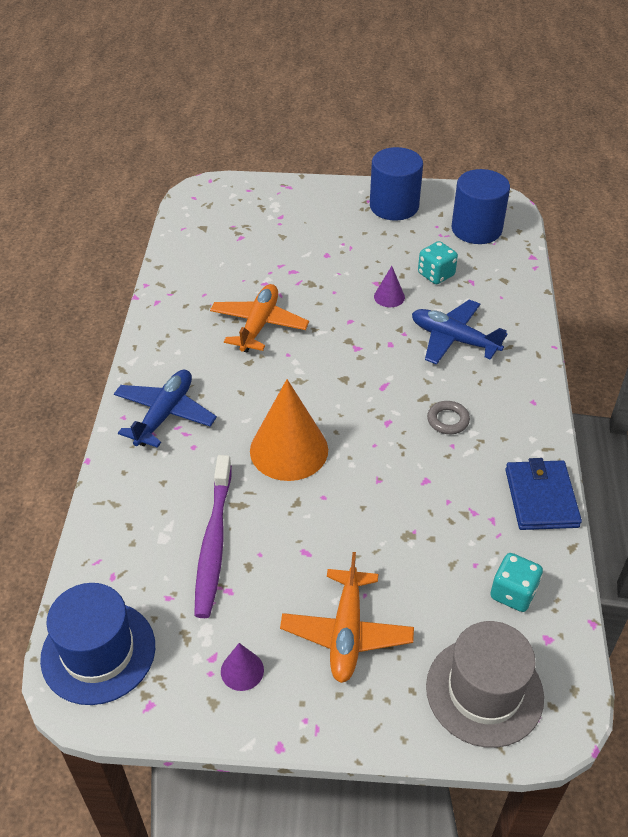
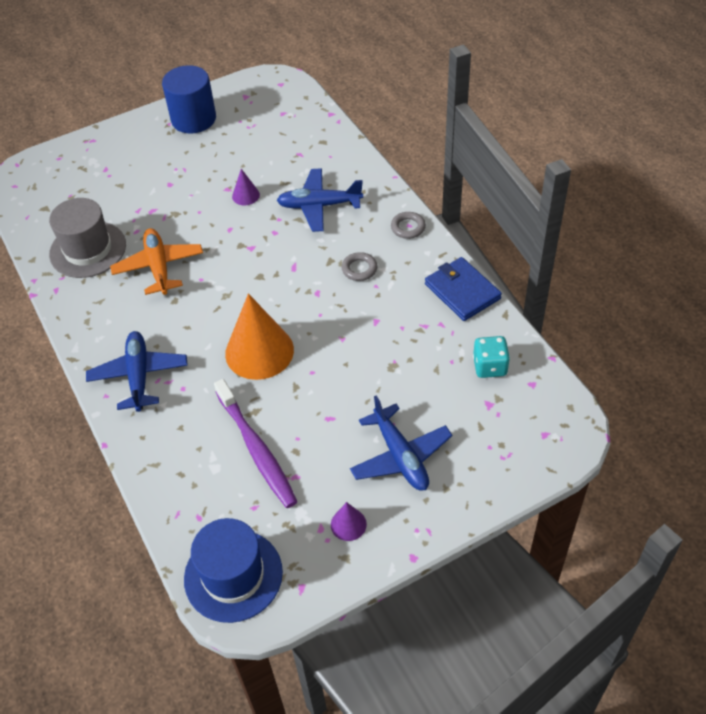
camera: 30 degrees left, 5 degrees up
orange plane [280,552,414,683] -> blue plane [350,395,452,491]
turquoise dice [418,241,458,284] -> none
grey hat [426,621,544,748] -> grey hat moved to [49,198,126,278]
blue cylinder [452,169,510,244] -> none
none -> grey ring [391,212,426,239]

